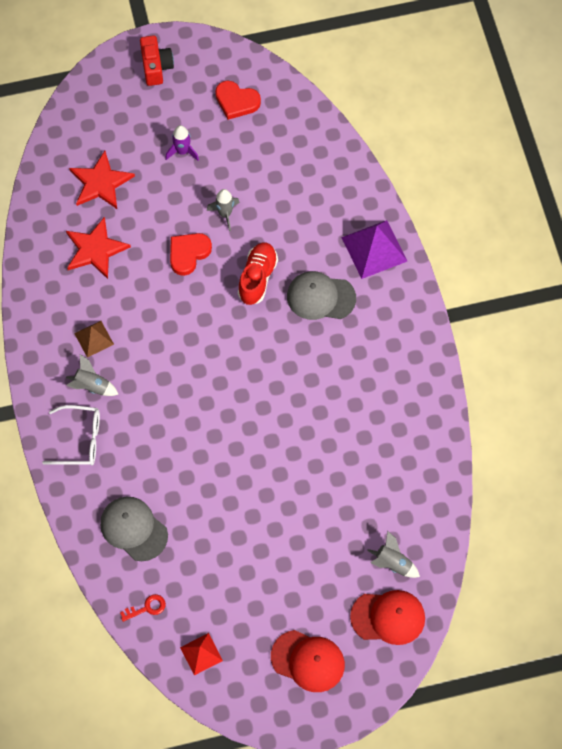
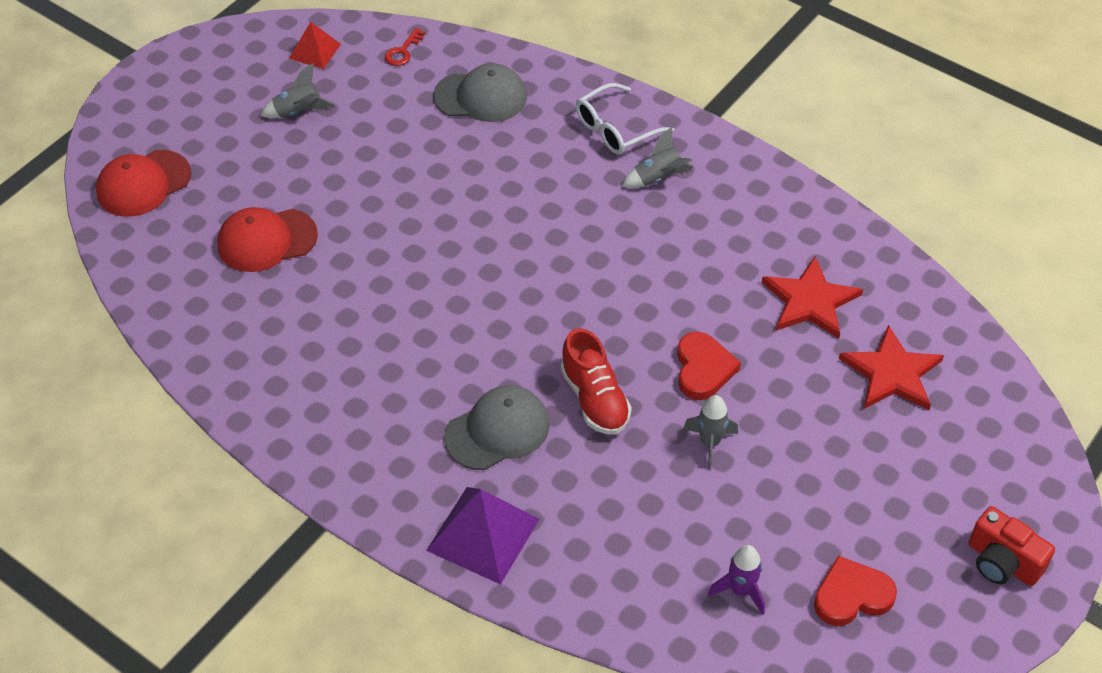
camera: 140 degrees right, 15 degrees down
brown pyramid [74,321,114,357] -> none
purple rocket [165,125,199,161] -> purple rocket moved to [708,545,765,615]
red cap [271,630,345,692] -> red cap moved to [217,207,318,272]
grey rocket [367,531,420,578] -> grey rocket moved to [260,63,335,118]

